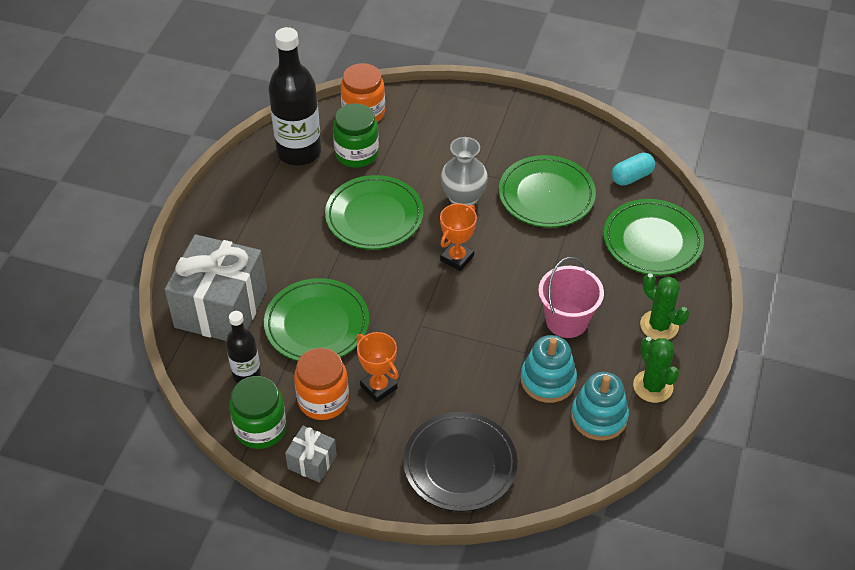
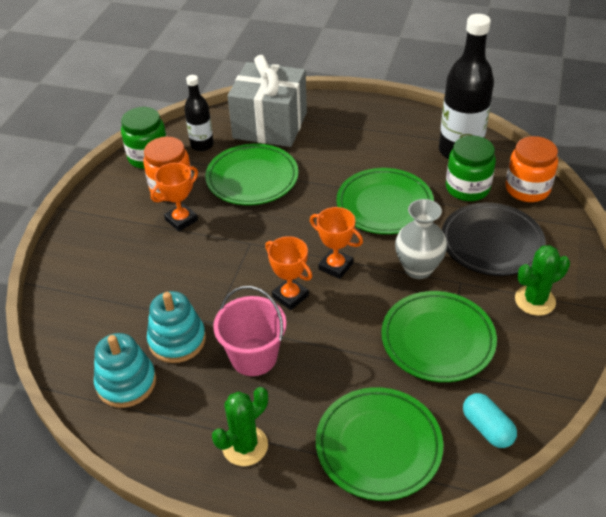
camera: 90 degrees right, 5 degrees down
grey gift [285,426,337,483] -> none
black plate [403,412,518,512] -> black plate moved to [442,203,546,276]
green cactus [633,337,679,403] -> green cactus moved to [515,245,570,316]
none -> orange trophy [265,236,312,310]

